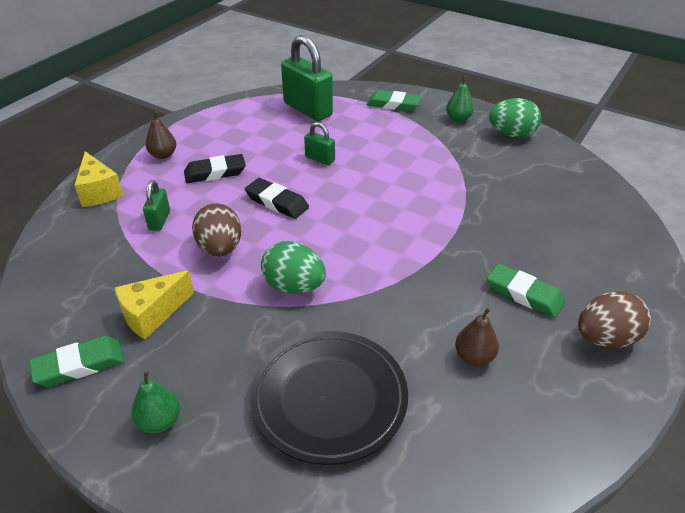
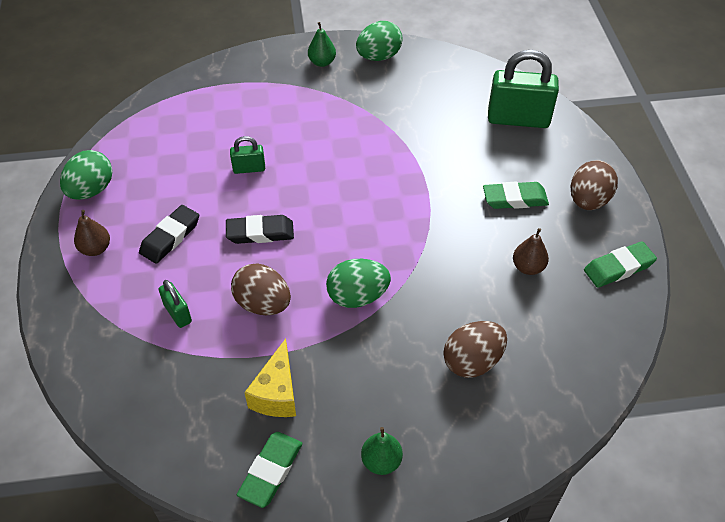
camera: 40 degrees left, 10 degrees up
yellow cheese [74,151,124,207] -> none
black plate [250,331,408,465] -> brown egg [443,321,507,378]
green padlock [281,35,333,121] -> green padlock moved to [488,50,559,128]
green eraser [367,90,421,111] -> green eraser moved to [584,241,657,287]
none -> green egg [60,150,112,200]

